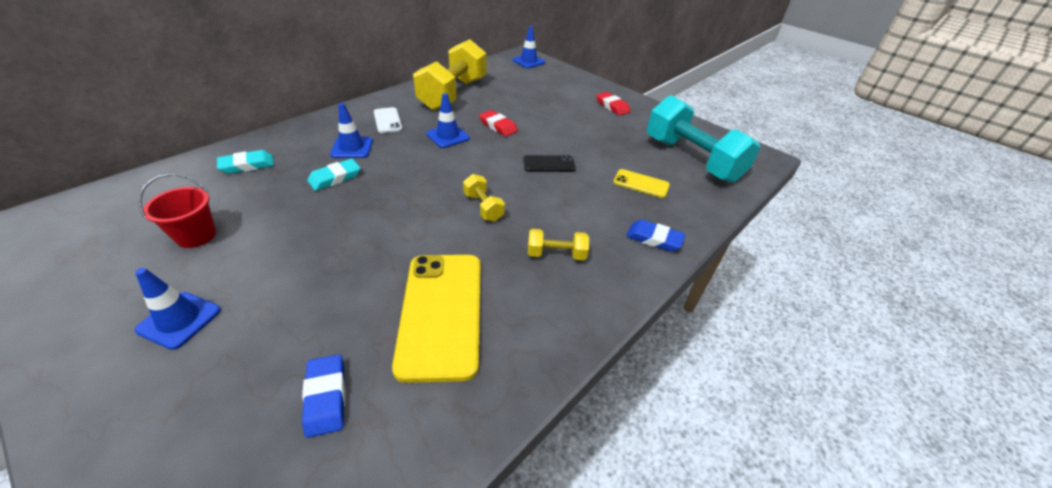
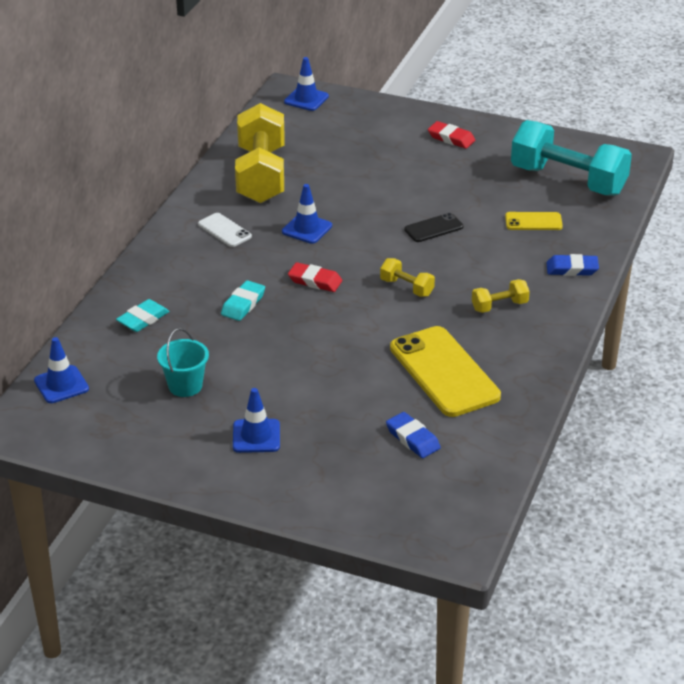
camera: 20 degrees left, 5 degrees down
red bucket [138,174,216,248] -> turquoise bucket [157,328,209,397]
blue traffic cone [330,103,373,158] -> blue traffic cone moved to [34,337,89,403]
red eraser [479,110,518,137] -> red eraser moved to [288,262,342,292]

